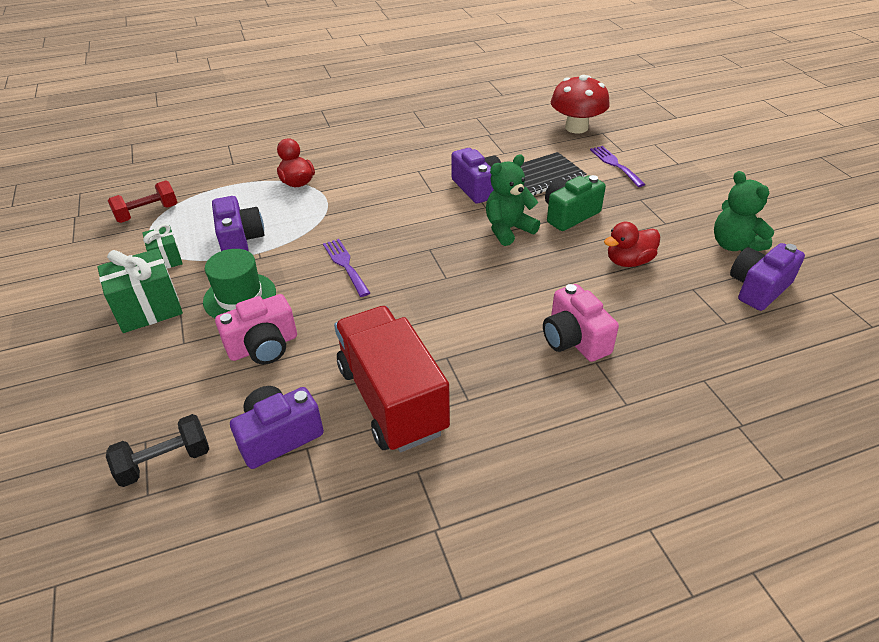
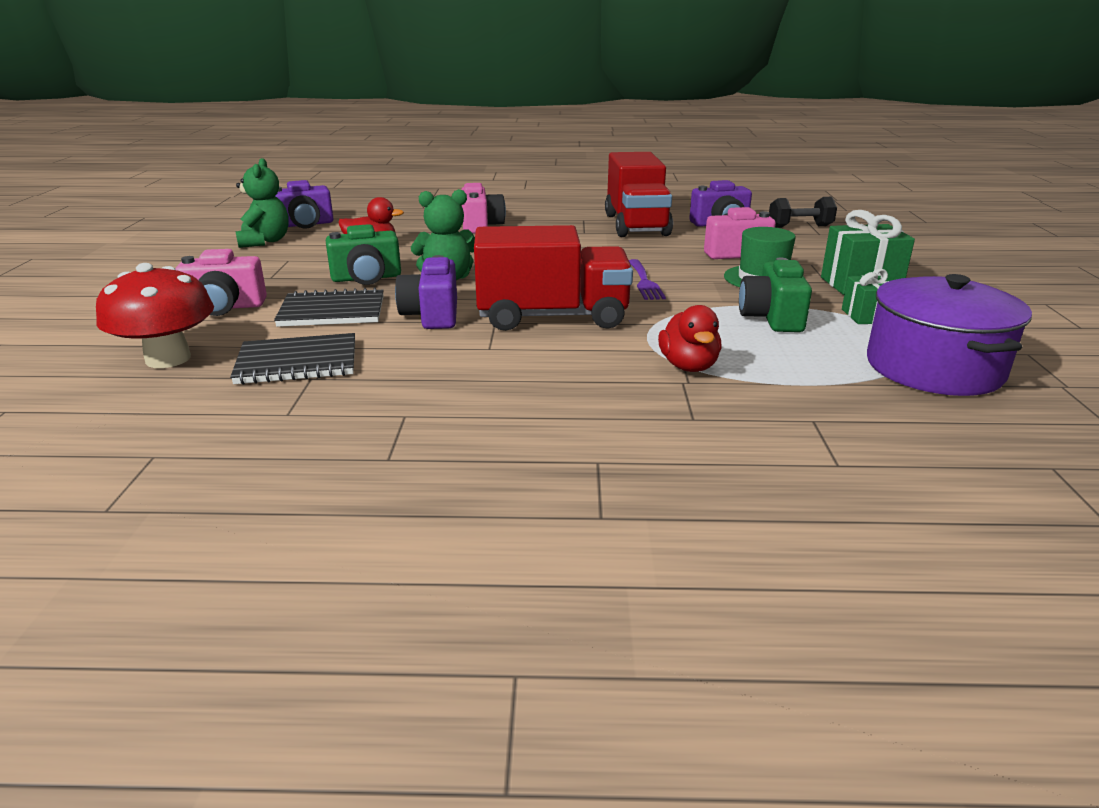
camera: 160 degrees left, 15 degrees down
red dumbbell [108,180,177,223] -> purple pot [867,274,1032,396]
purple camera [212,196,265,251] -> green camera [739,258,812,332]
purple fork [590,146,646,187] -> pink camera [175,249,267,316]
none -> black notebook [230,333,355,385]
none -> red truck [474,225,633,331]

